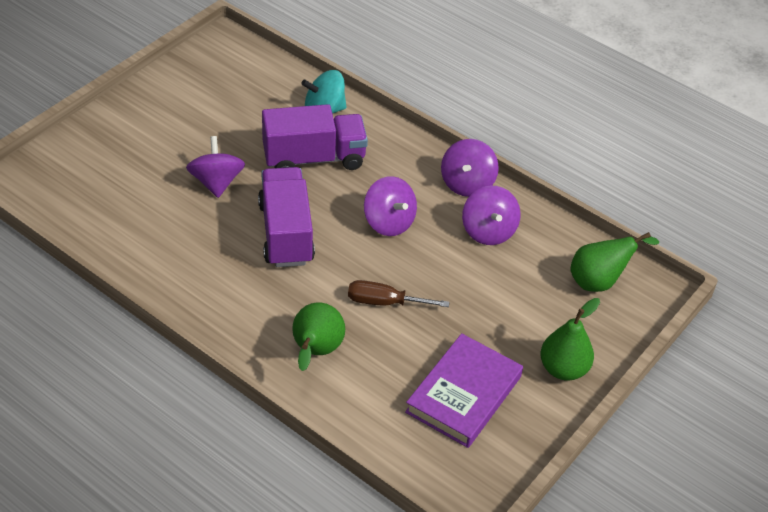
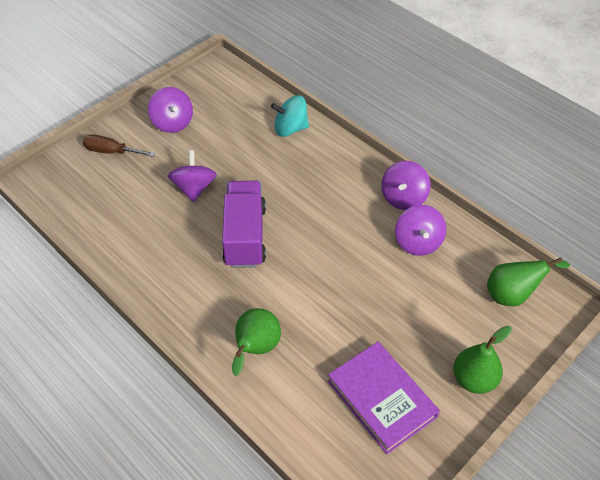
camera: 10 degrees right, 5 degrees up
purple truck [262,104,368,170] -> none
brown screwdriver [348,280,449,307] -> brown screwdriver moved to [83,135,155,157]
purple spinning top [364,176,417,236] -> purple spinning top moved to [148,87,193,133]
purple book [405,333,523,448] -> purple book turned 75 degrees counterclockwise [328,342,440,454]

